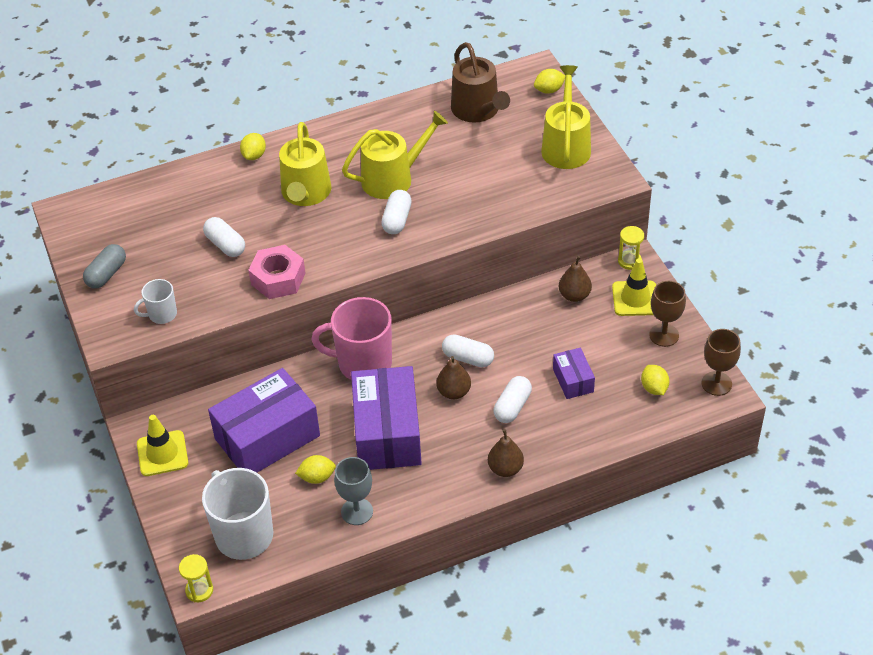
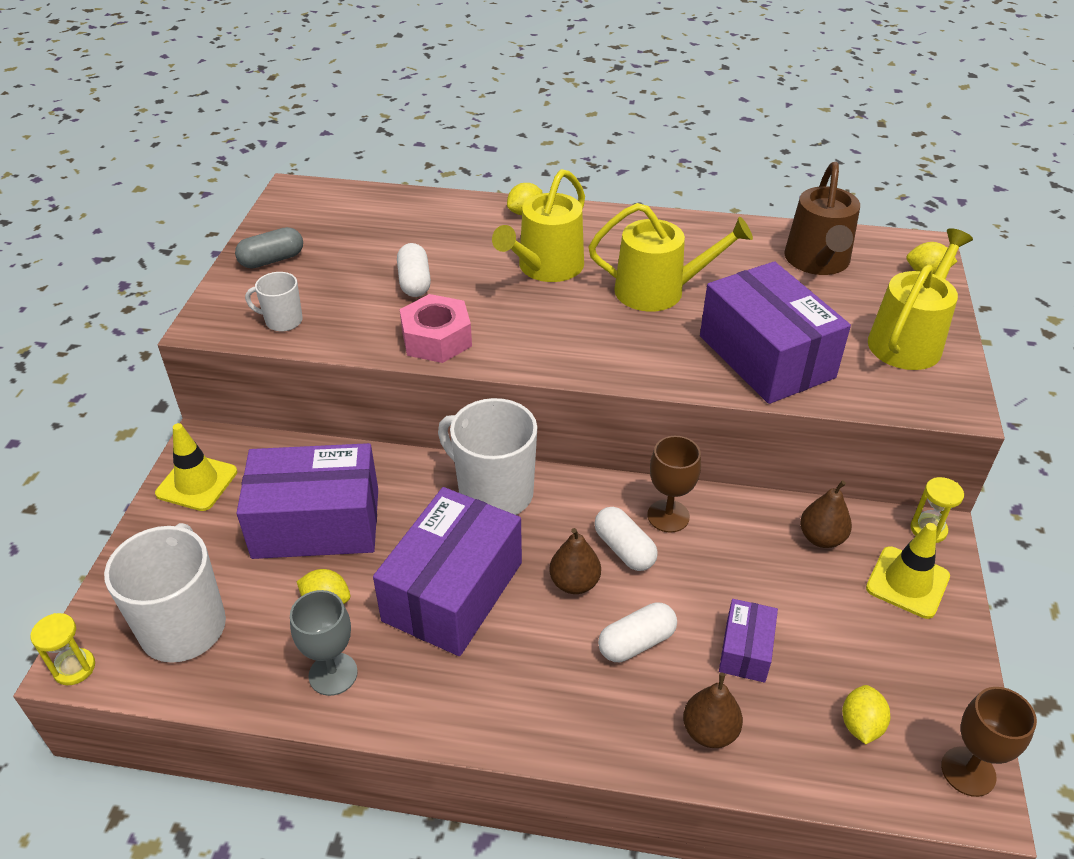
camera: 30 degrees right, 5 degrees down
pink mug [311,297,392,380] -> white mug [438,398,537,515]
white capsule [381,190,412,234] -> none
brown pear [488,429,524,477] -> brown pear moved to [683,673,743,748]
brown goblet [649,281,686,347] -> brown goblet moved to [647,436,701,533]
none -> purple box [700,261,851,404]

